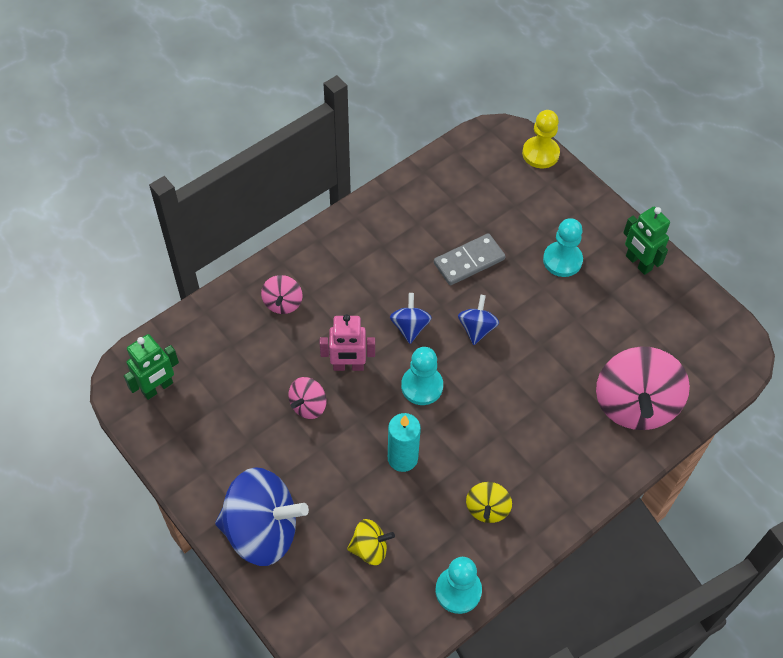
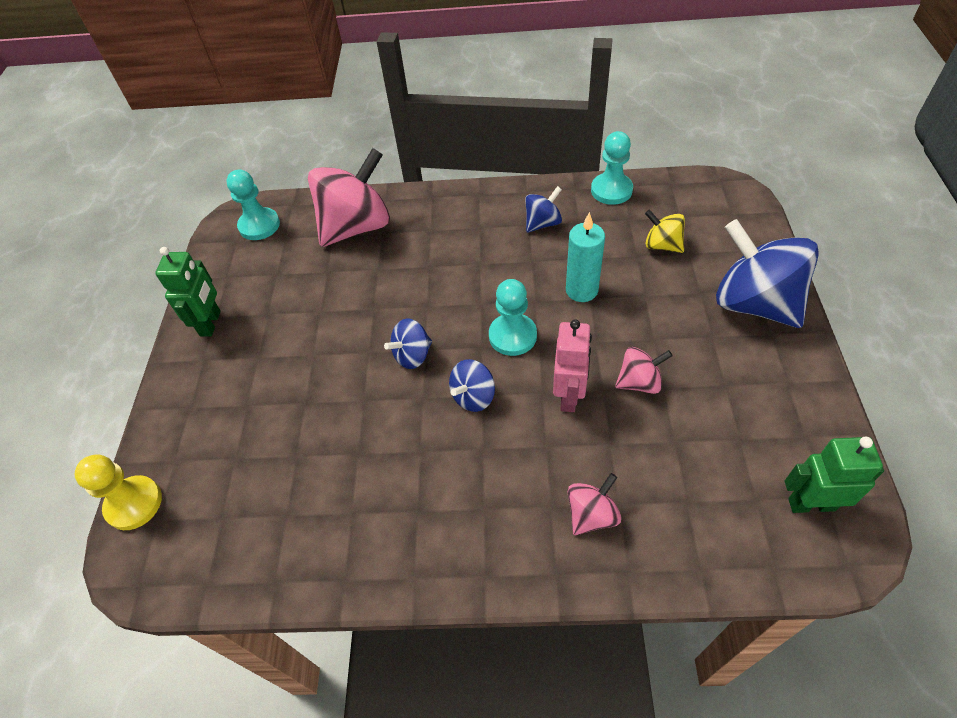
camera: 135 degrees left, 5 degrees down
pink robot [320,314,375,371] -> pink robot turned 60 degrees clockwise [553,320,592,412]
grey domino [434,233,505,285] -> none
yellow spinning top [466,482,512,523] -> blue spinning top [525,186,562,233]
turquoise pawn [543,218,583,277] -> turquoise pawn moved to [226,169,280,240]

